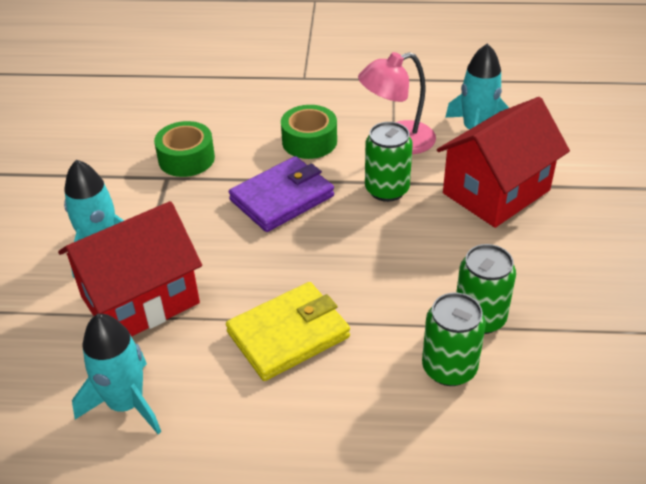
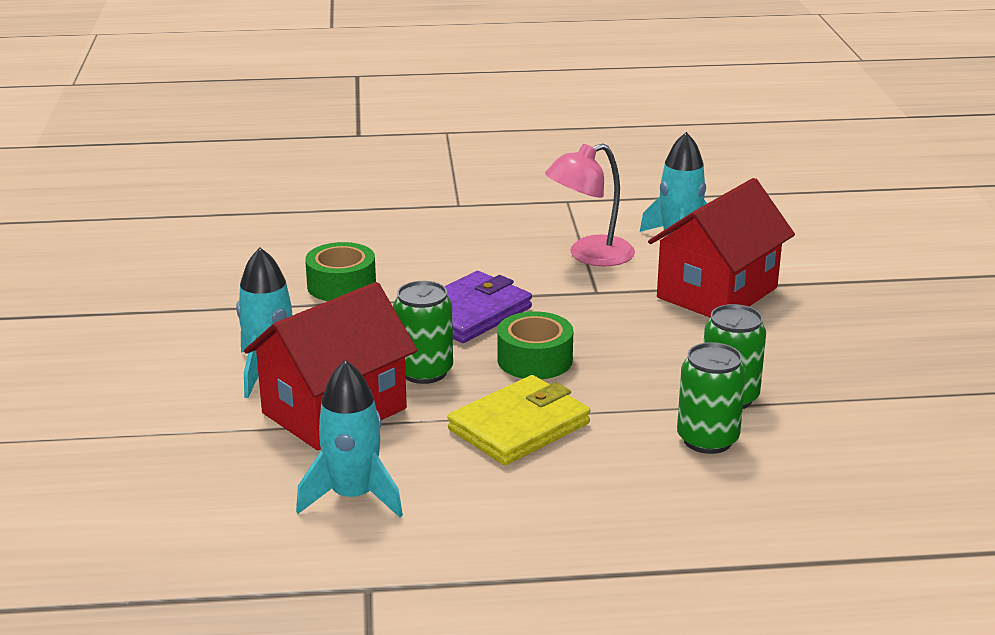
camera: 10 degrees left, 15 degrees down
green tape [281,105,337,159] -> green tape moved to [497,311,573,379]
green can [365,122,413,202] -> green can moved to [393,281,453,384]

